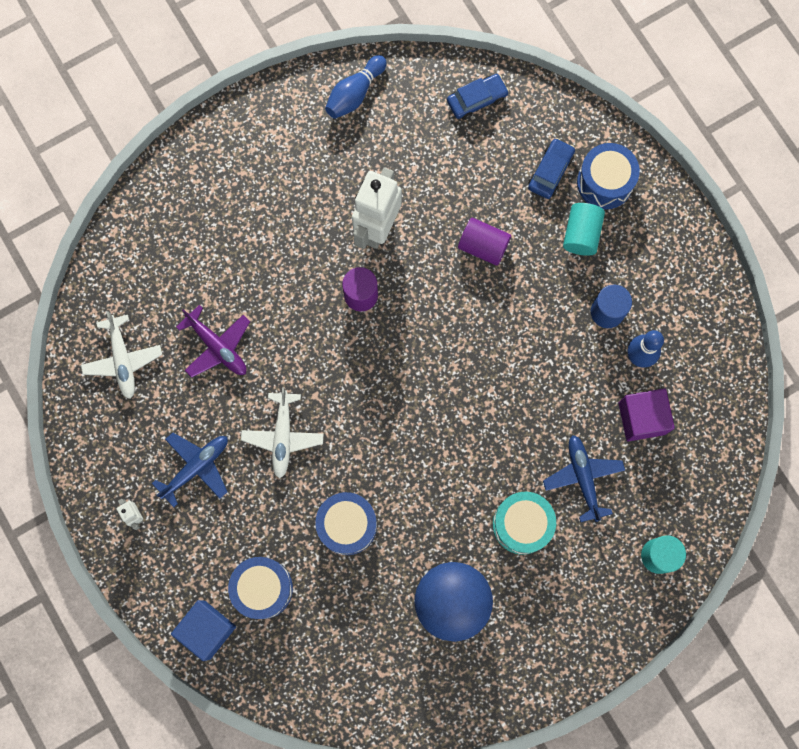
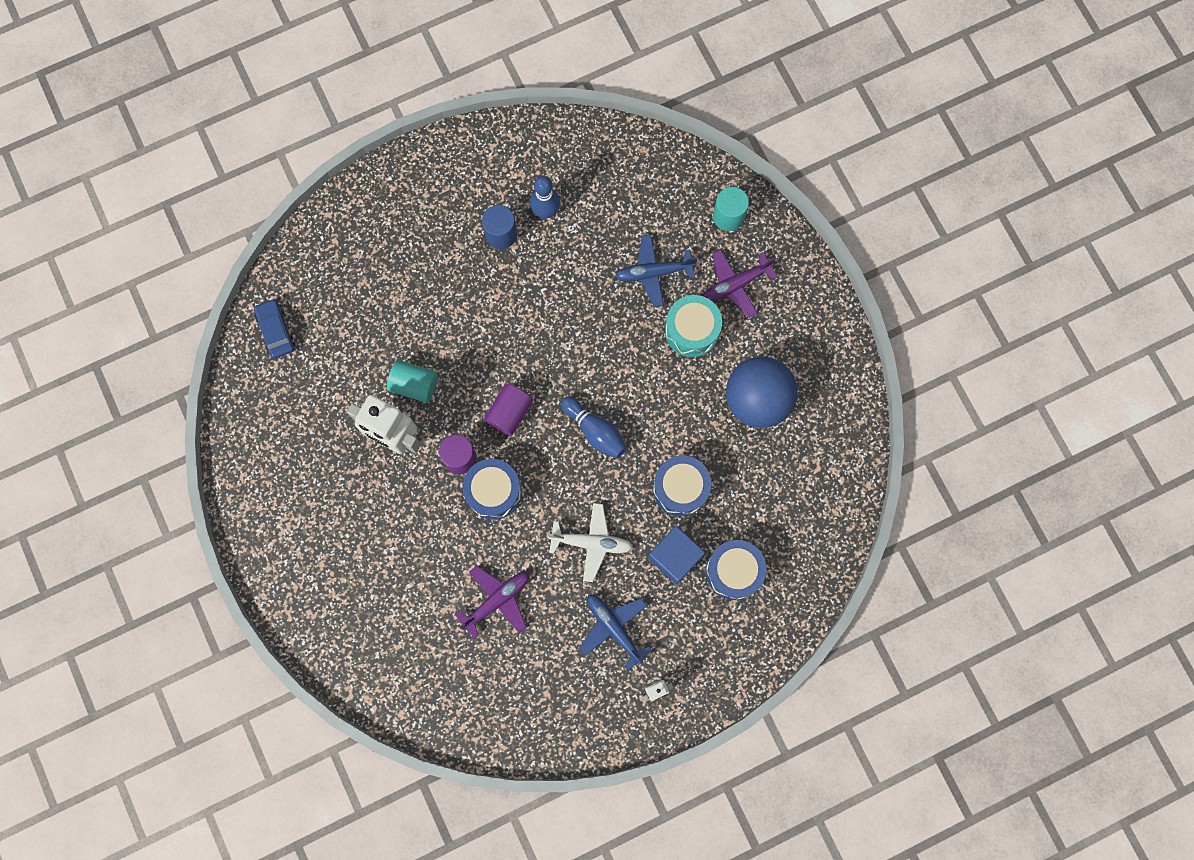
camera: 85 degrees left, 0 degrees up
white plane [81,311,162,399] -> none
blue cube [171,600,236,661] -> blue cube moved to [648,526,705,584]
blue bowling pin [325,55,387,119] -> blue bowling pin moved to [561,396,627,458]
purple cylinder [458,218,511,266] -> purple cylinder moved to [484,383,533,436]
blue car [528,138,575,199] -> none
turquoise cylinder [563,203,605,256] -> turquoise cylinder moved to [387,360,438,403]
blue drum [577,143,640,210] -> blue drum moved to [463,459,522,520]
purple cube [619,389,675,442] -> none
none -> purple plane [702,249,778,318]

